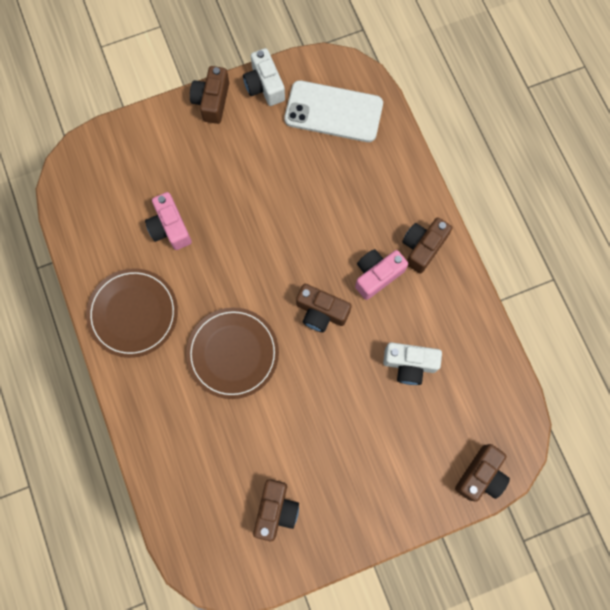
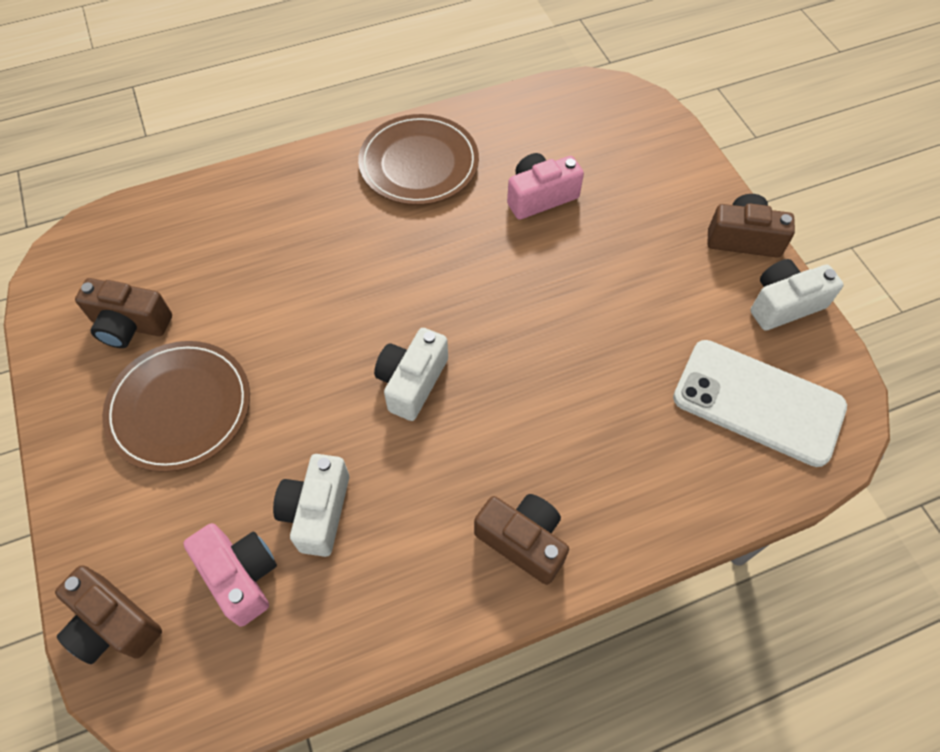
camera: 90 degrees right, 15 degrees down
brown plate [186,308,279,399] -> brown plate moved to [102,341,250,472]
white phone [284,80,383,142] -> white phone turned 75 degrees counterclockwise [673,340,847,467]
brown camera [296,284,352,332] -> white camera [374,328,448,421]
pink camera [355,249,408,300] -> pink camera moved to [183,523,277,627]

